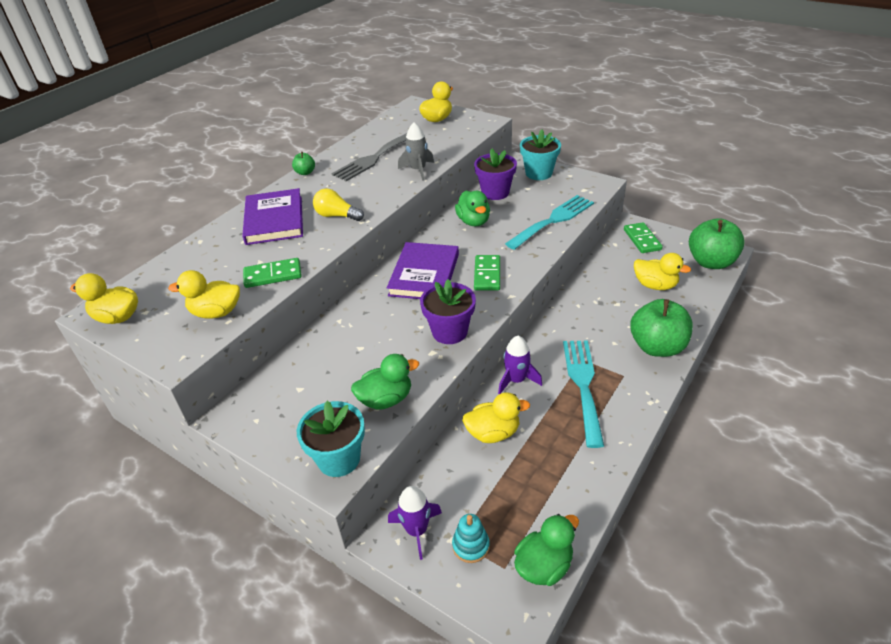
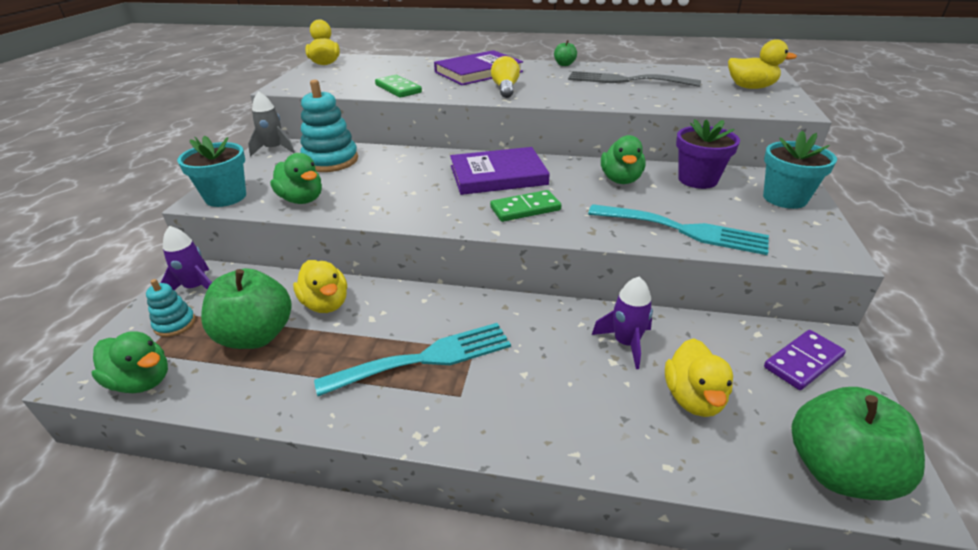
camera: 65 degrees right, 5 degrees down
yellow duck [168,270,240,319] -> none
grey rocket [398,122,434,181] -> grey rocket moved to [248,91,295,156]
purple flower pot [420,279,476,344] -> none
green duck [455,191,490,226] -> green duck turned 45 degrees counterclockwise [601,135,646,184]
purple rocket [498,336,542,394] -> purple rocket moved to [592,277,653,369]
green domino [624,222,663,253] -> purple domino [764,330,846,390]
green apple [630,299,693,357] -> green apple moved to [201,268,292,349]
none -> turquoise stacking toy [300,80,358,172]

